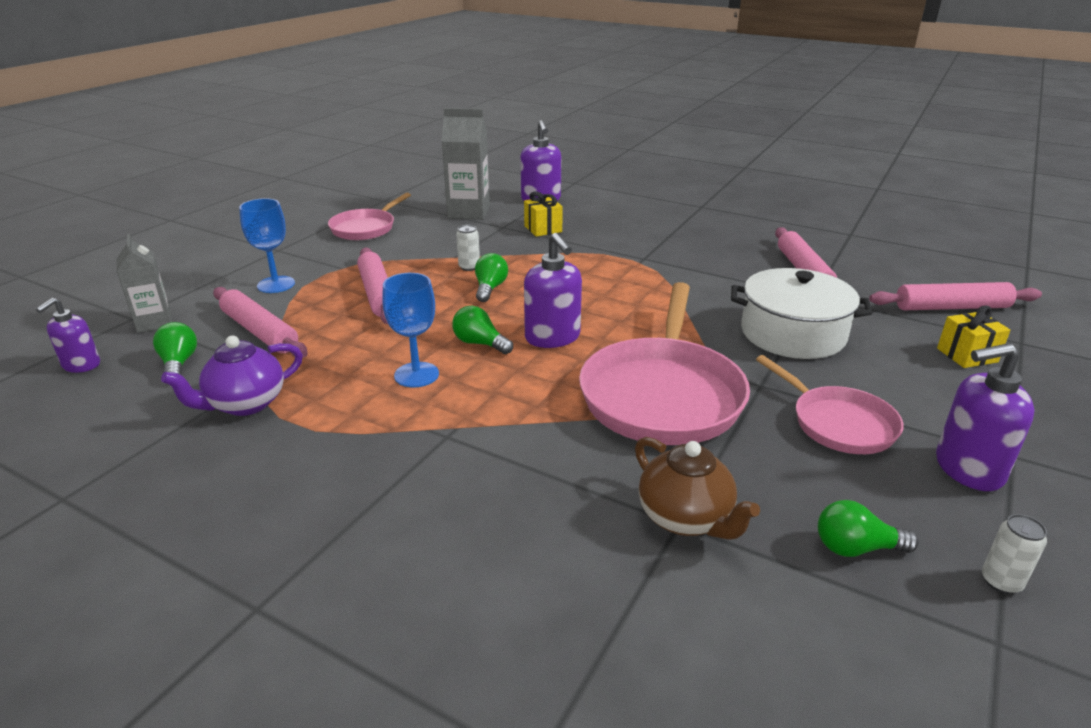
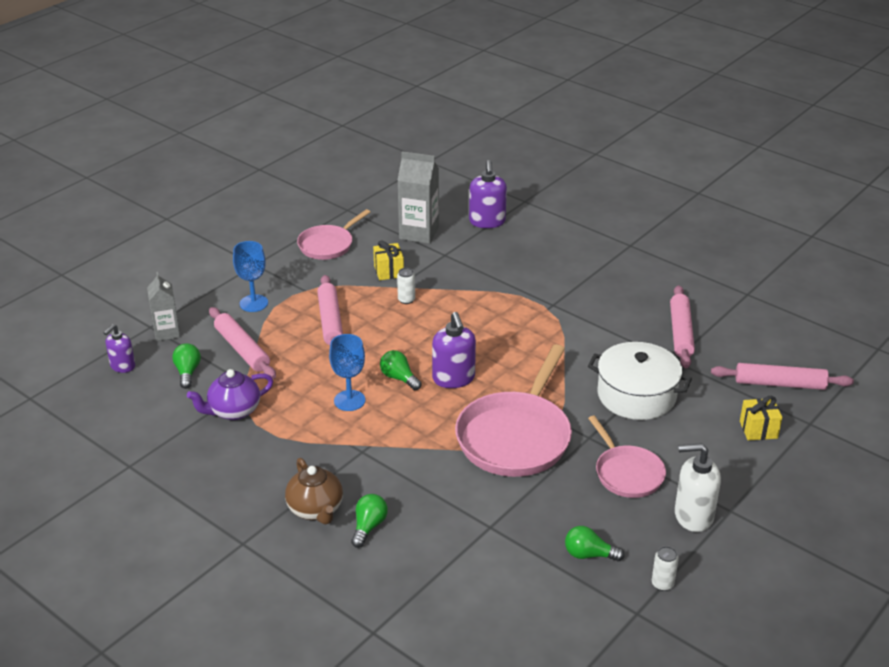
camera: 10 degrees right, 5 degrees up
green light bulb [475,253,508,302] -> green light bulb moved to [351,494,388,548]
yellow gift [524,191,563,237] -> yellow gift moved to [373,240,404,280]
brown teapot [635,437,760,540] -> brown teapot moved to [285,458,343,525]
purple soap dispenser [936,343,1035,491] -> white soap dispenser [675,443,721,532]

